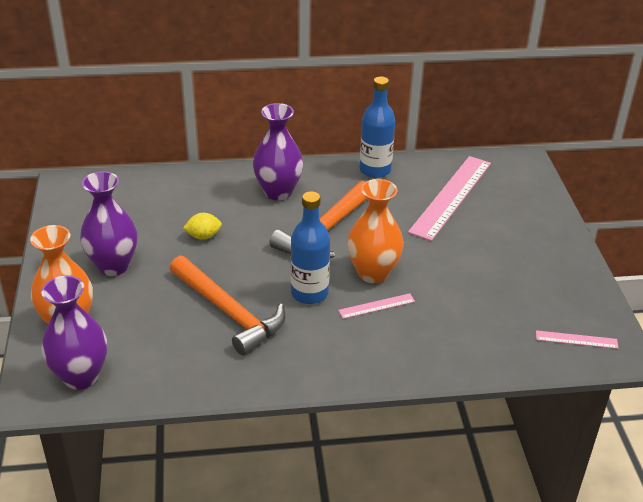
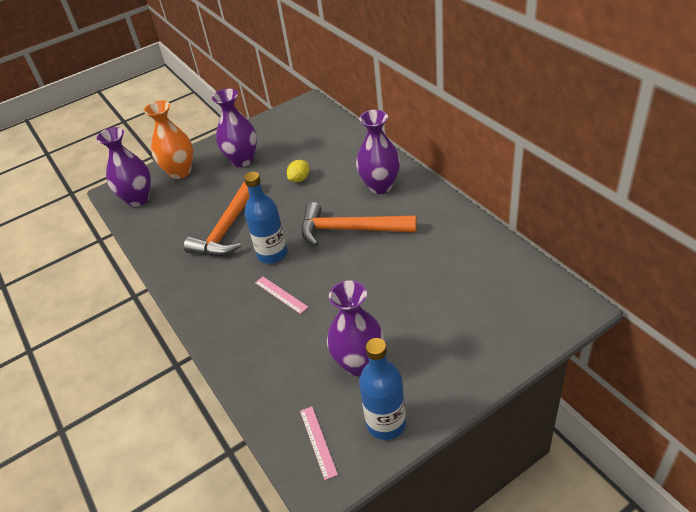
camera: 70 degrees right, 5 degrees up
yellow lemon [183,213,222,240] -> yellow lemon turned 75 degrees clockwise [287,160,309,182]
orange vase [347,179,403,283] -> none
blue bottle [359,77,395,178] -> blue bottle moved to [359,338,406,440]
pink ruler [408,156,491,241] -> none
none -> purple vase [327,280,384,376]

